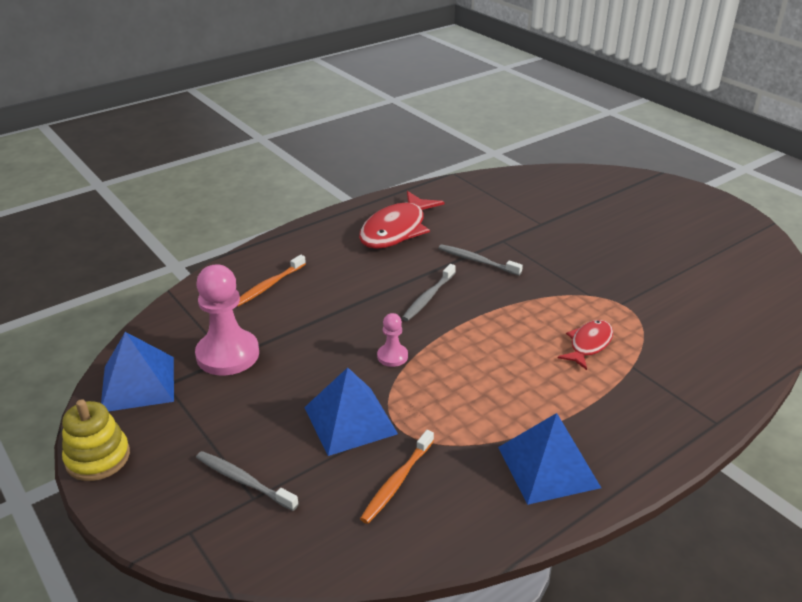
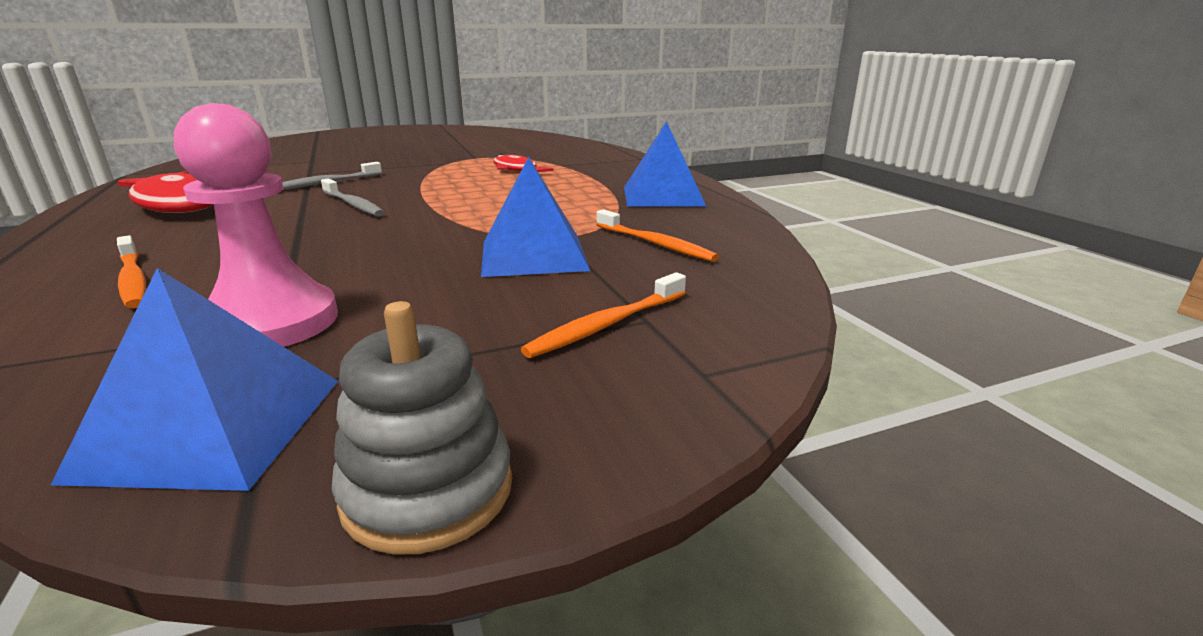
camera: 75 degrees left, 10 degrees down
yellow stacking toy [62,399,130,481] -> grey stacking toy [332,301,512,555]
grey toothbrush [196,451,299,511] -> orange toothbrush [521,272,686,358]
pink pawn [377,313,408,367] -> none

